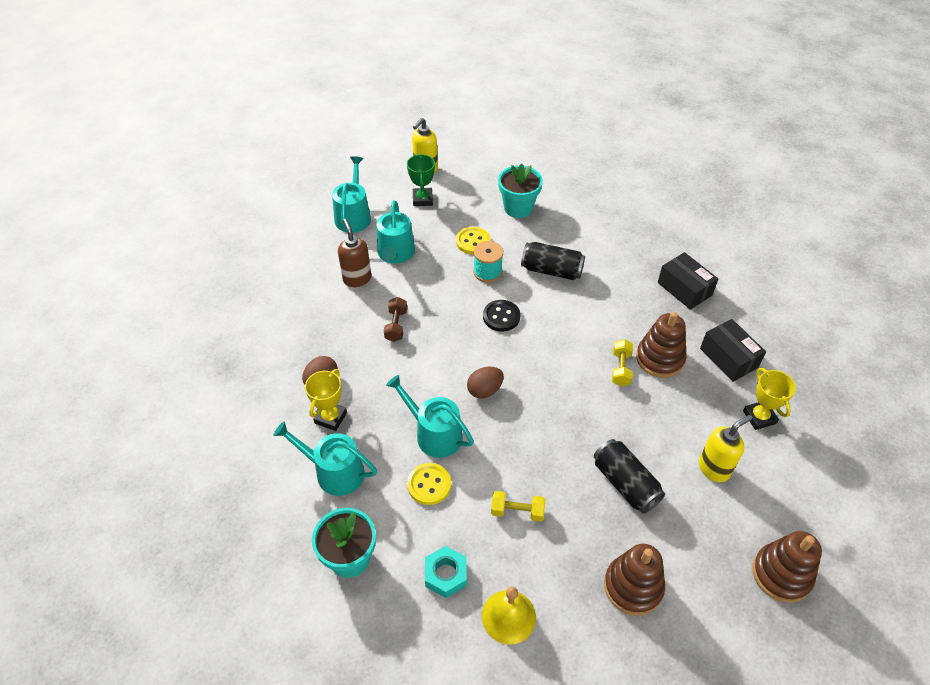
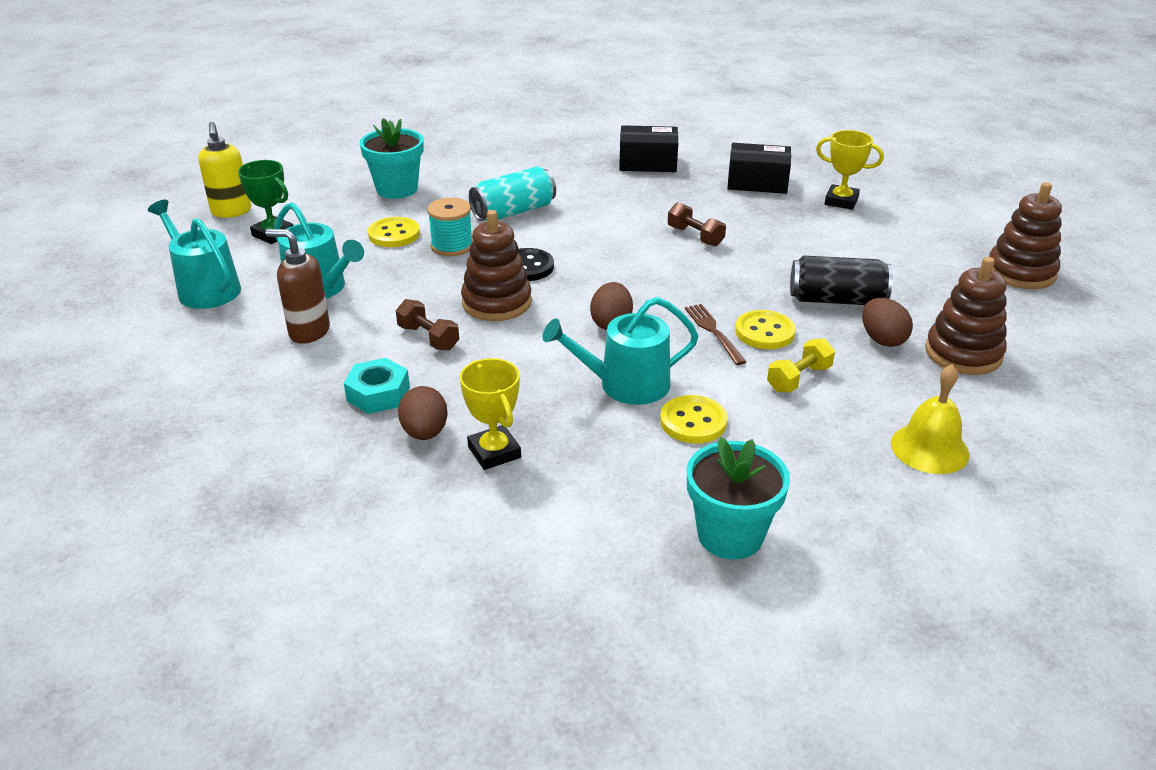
camera: 50 degrees left, 15 degrees down
turquoise watering can [273,421,377,496] -> none
turquoise nut [425,546,467,598] -> turquoise nut moved to [344,358,410,414]
black can [521,242,585,280] -> turquoise can [469,166,556,221]
yellow dumbbell [612,339,633,386] -> brown dumbbell [668,202,726,247]
brown stacking toy [636,312,686,378] -> brown stacking toy moved to [461,210,532,321]
yellow soap dispenser [699,415,752,482] -> none
none -> brown fork [685,304,746,365]
none -> yellow button [735,310,796,349]
none -> brown egg [862,298,913,347]

